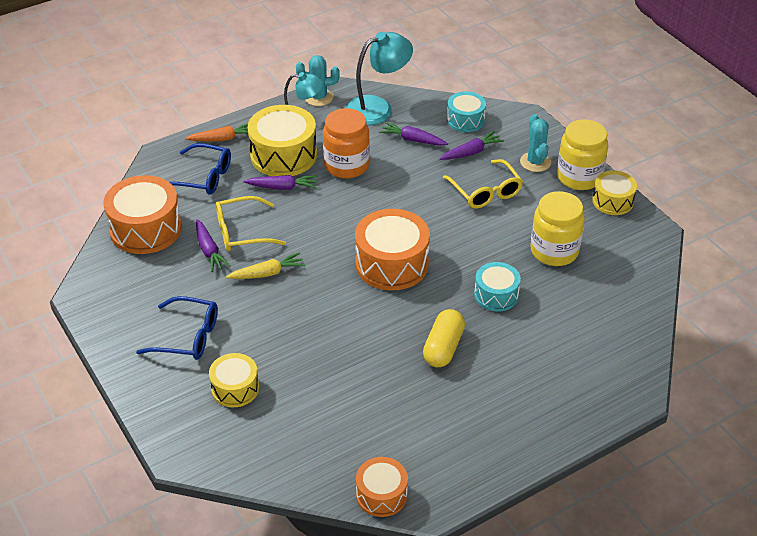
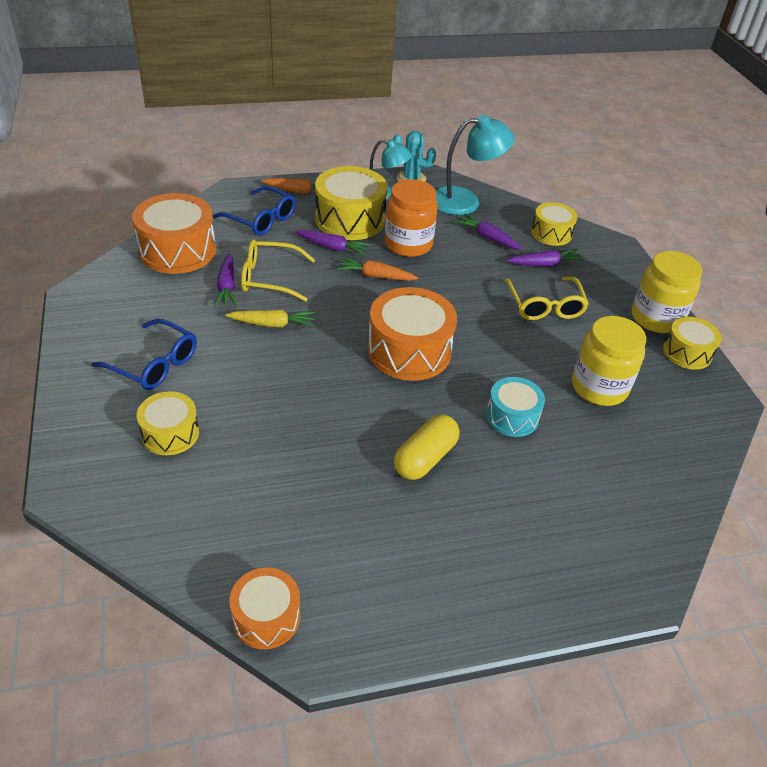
camera: 15 degrees right, 0 degrees up
turquoise drum [447,91,486,132] -> yellow drum [531,202,578,246]
turquoise cactus [520,114,551,172] -> none
none -> orange carrot [337,257,418,281]

